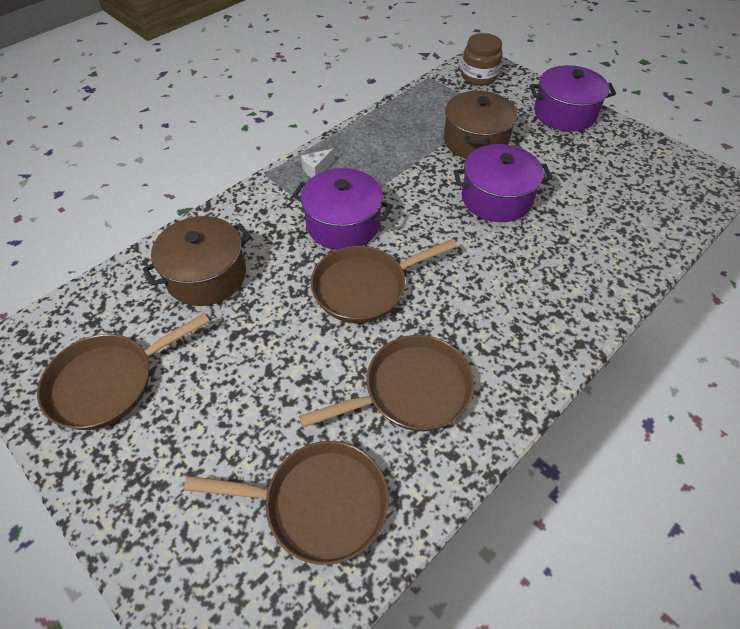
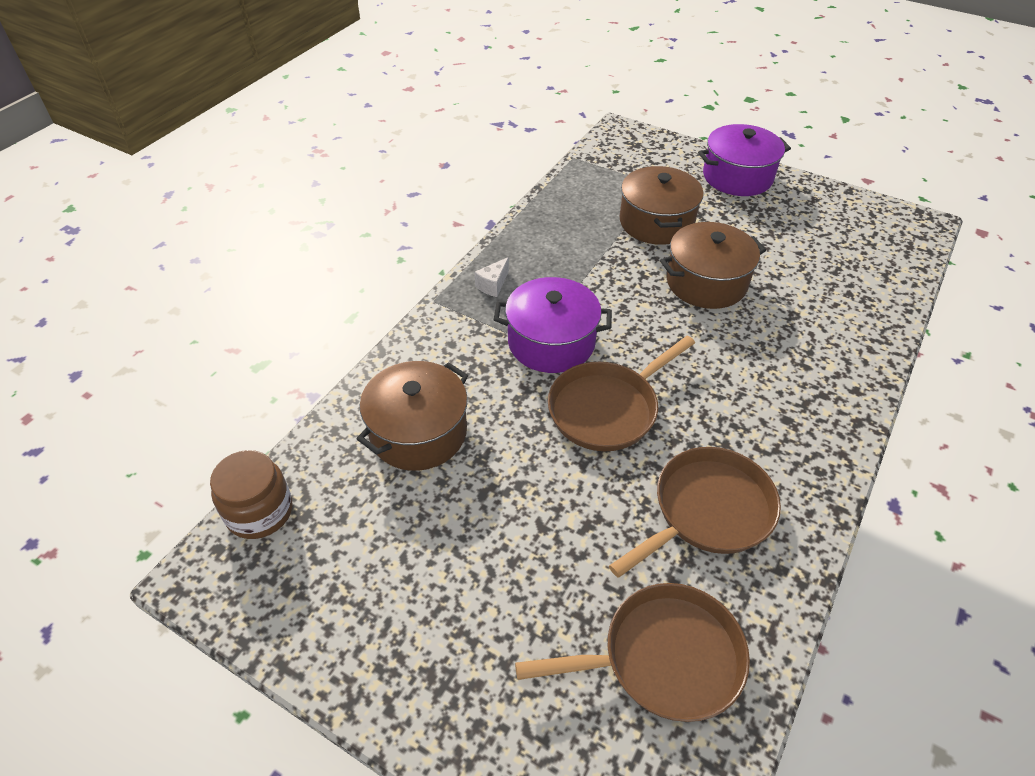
camera: 15 degrees left, 5 degrees down
brown pan [37,313,210,430] -> none
purple pot [454,144,552,222] -> brown pot [660,222,766,309]
brown jar [461,33,502,86] -> brown jar moved to [210,450,292,539]

